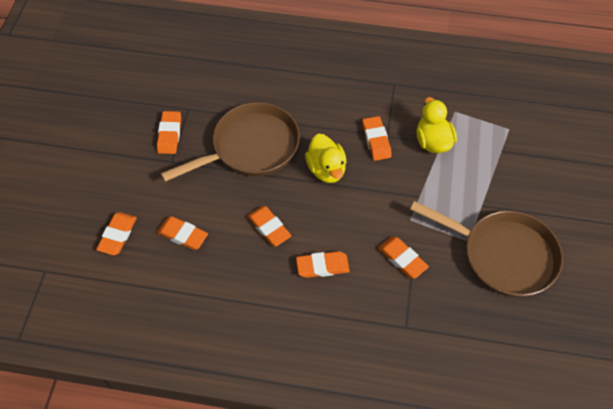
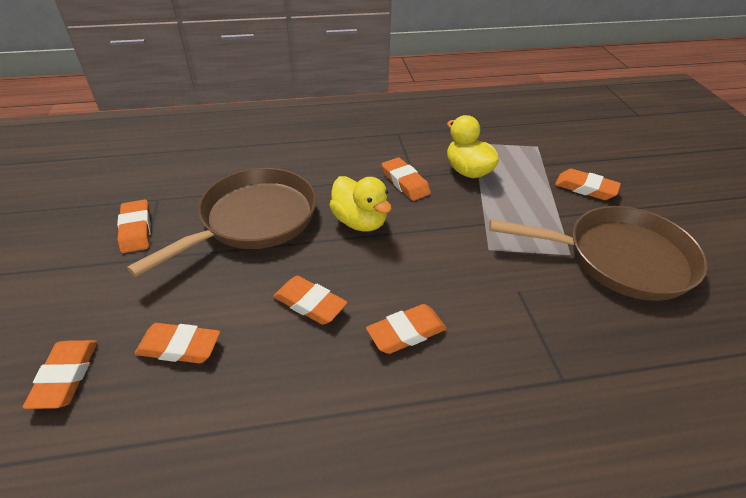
camera: 20 degrees left, 15 degrees down
orange eraser [378,237,429,279] -> orange eraser moved to [555,169,621,200]

